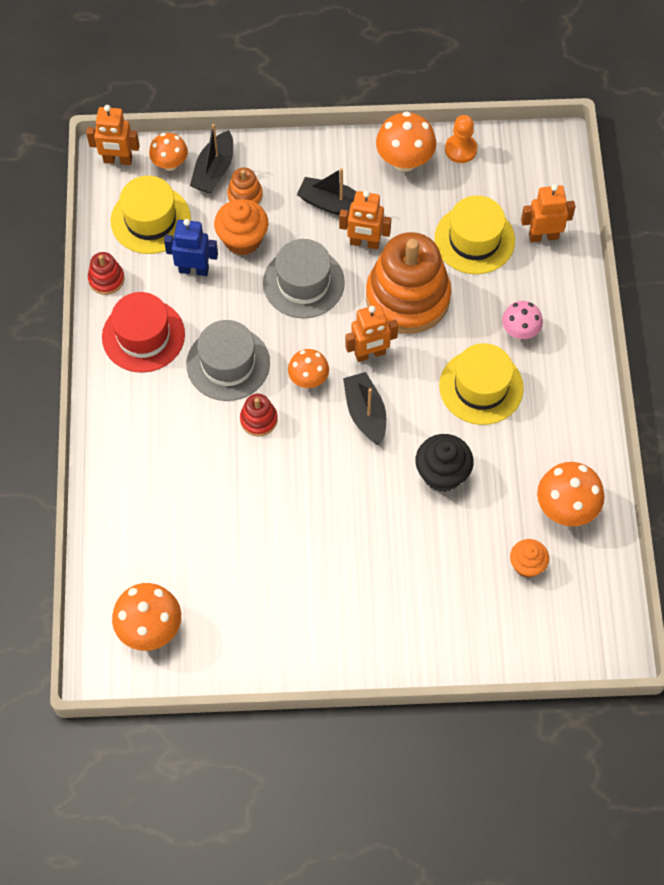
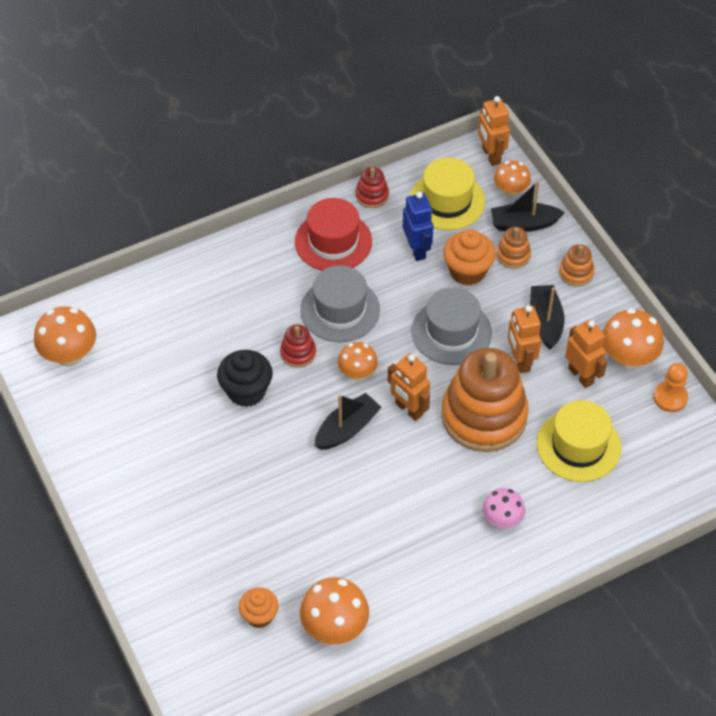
camera: 65 degrees right, 10 degrees down
black cupcake [415,434,474,492] -> black cupcake moved to [217,350,273,407]
yellow hat [439,343,524,425] -> none
orange robot [521,184,575,242] -> orange robot moved to [565,320,607,388]
none -> orange stacking toy [559,244,594,287]

